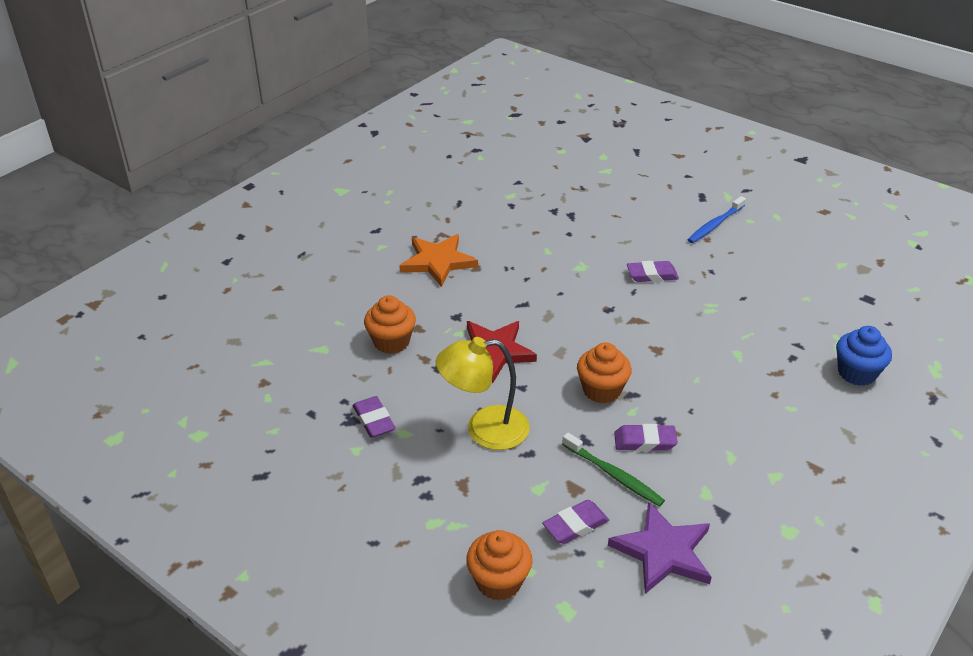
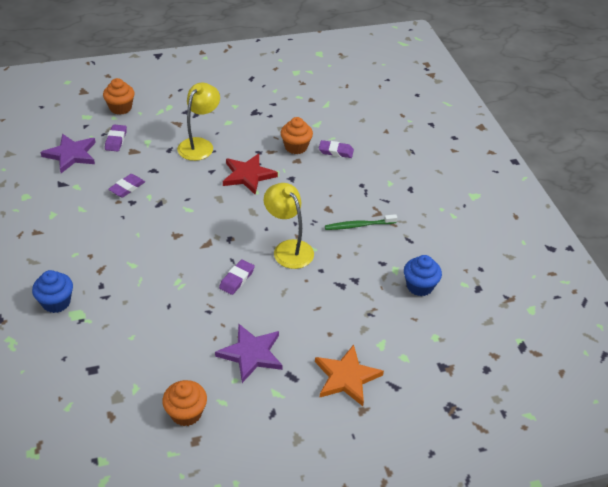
camera: 125 degrees right, 5 degrees up
purple eraser [353,396,396,438] -> purple eraser moved to [319,140,354,158]
orange star [399,234,478,287] -> orange star moved to [315,345,384,406]
green toothbrush [562,433,665,507] -> green toothbrush moved to [325,214,397,230]
orange cupcake [577,342,632,403] -> orange cupcake moved to [162,380,207,426]
blue toothbrush [687,196,746,243] -> purple star [215,323,283,383]
none -> yellow lamp [264,183,314,269]
none -> blue cupcake [404,255,442,296]

